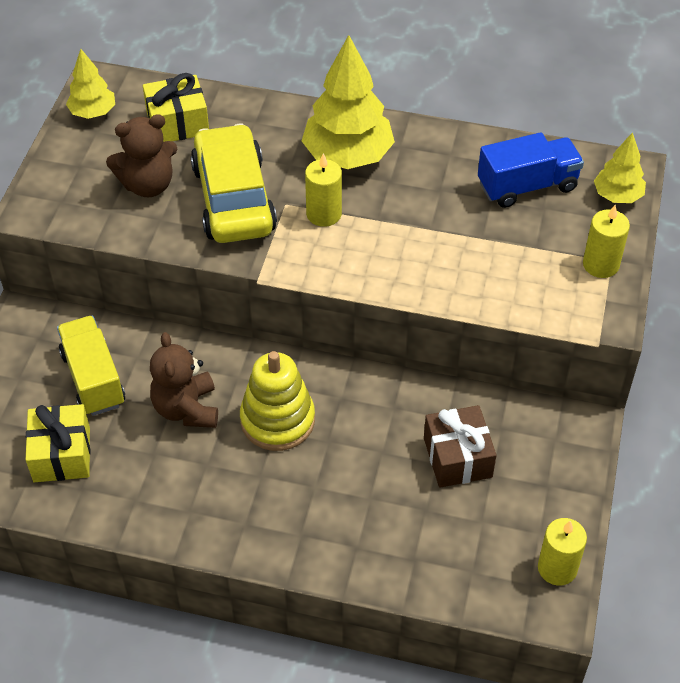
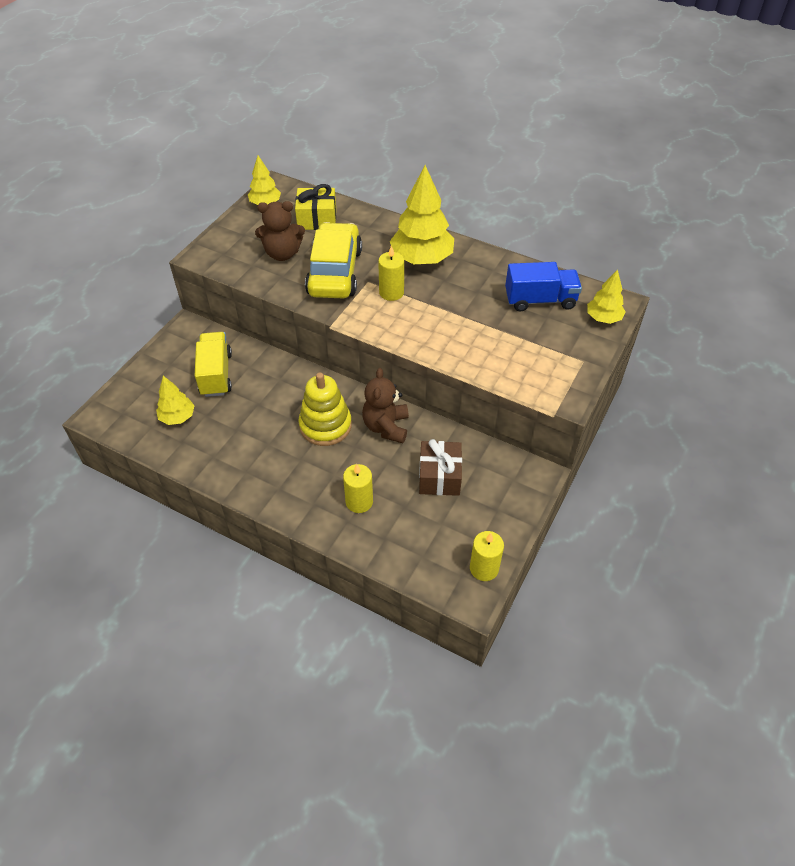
camera: 15 degrees right, 0 degrees up
yellow gift [26,404,90,482] -> yellow tree [156,376,195,425]
brown teddy bear [150,332,218,428] -> brown teddy bear moved to [362,368,409,443]
yellow candle [583,205,630,278] -> yellow candle moved to [343,464,373,513]

